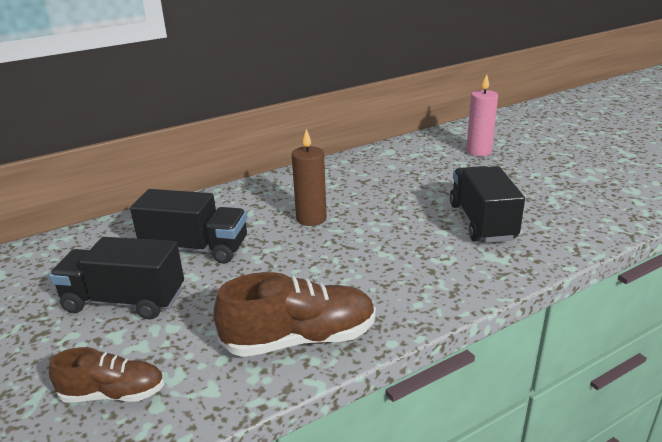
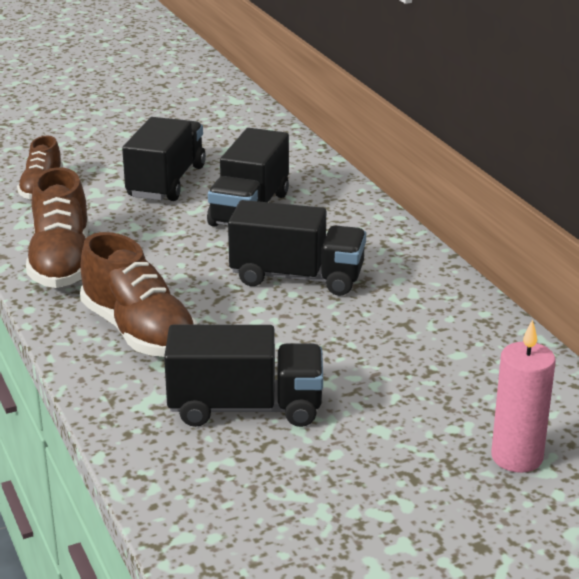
camera: 95 degrees right, 0 degrees up
brown candle [292,129,327,226] -> black truck [228,200,366,296]
none -> brown shoe [80,232,197,357]

